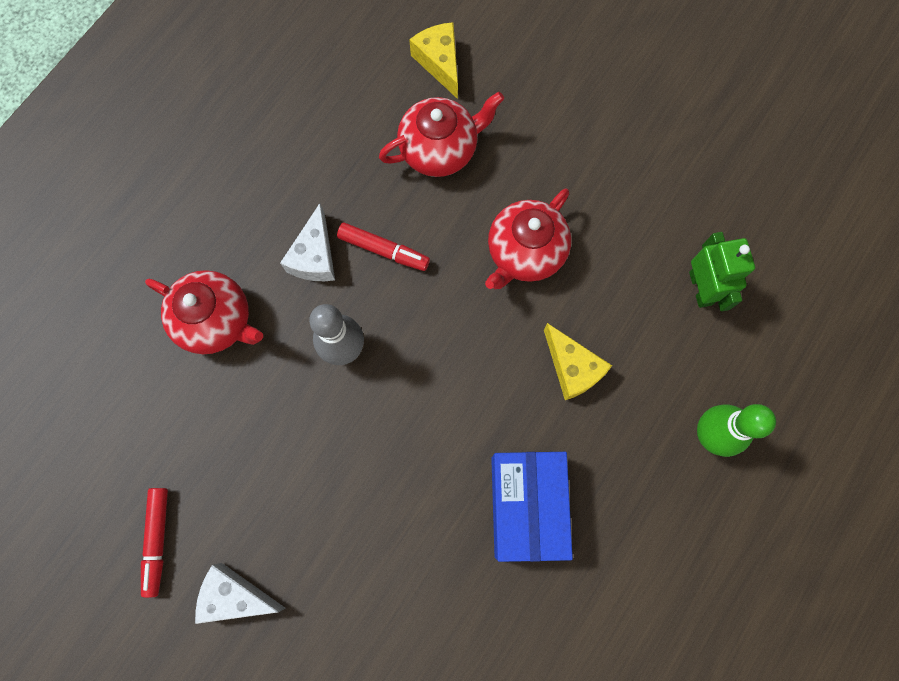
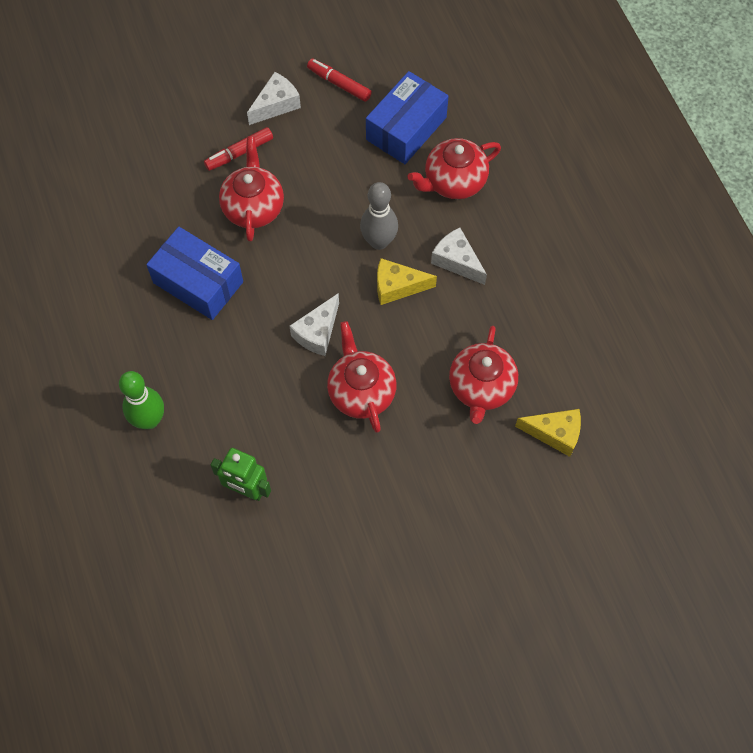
camera: 125 degrees right, 10 degrees down
red marker [337,223,430,271] -> red marker moved to [204,127,273,171]
yellow cheese [544,323,612,400] -> yellow cheese moved to [377,258,437,305]
none -> red teapot [219,137,284,242]
none -> white cheese [290,293,339,356]
none -> blue box [366,71,449,164]

